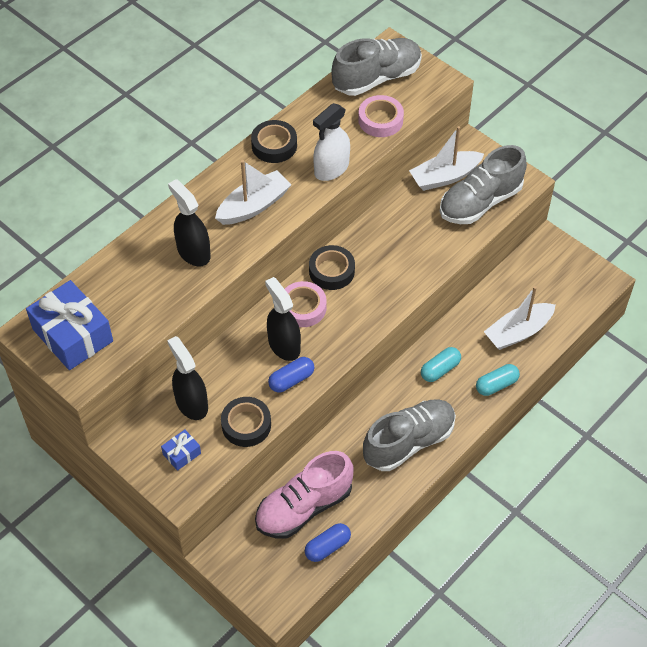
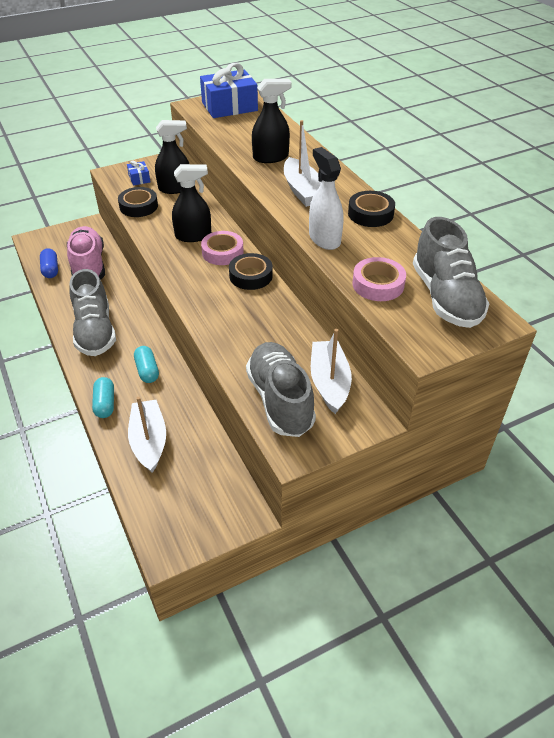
camera: 110 degrees right, 10 degrees down
blue capsule [268,357,314,393] -> none

